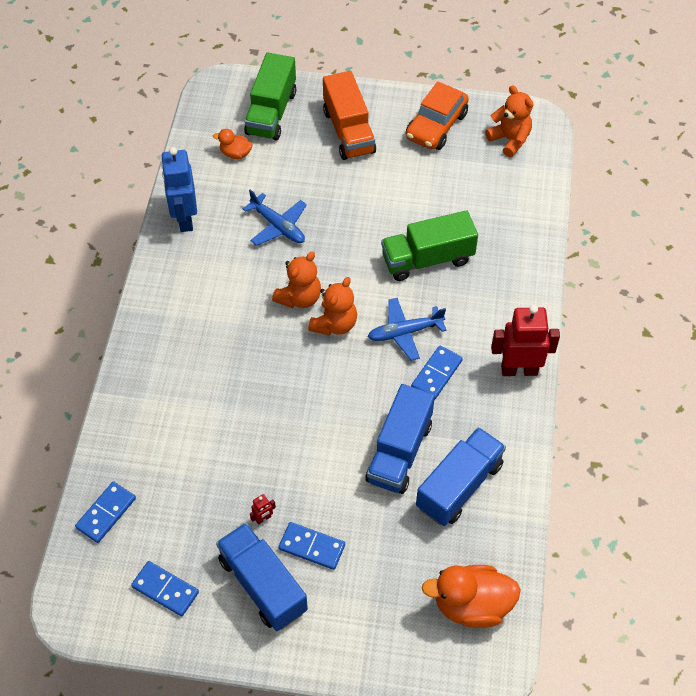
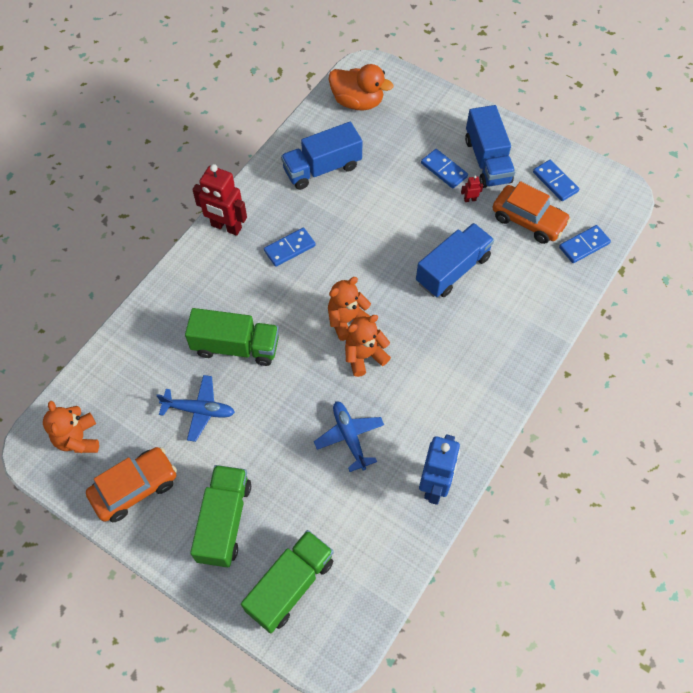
camera: 155 degrees left, 5 degrees up
orange duck [213,129,252,159] -> none
orange truck [323,71,376,160] -> green truck [190,465,251,567]
blue truck [365,384,435,494] -> blue truck moved to [416,223,494,297]
blue plane [368,298,447,361] -> blue plane moved to [156,375,235,442]
none -> orange car [492,181,571,244]

